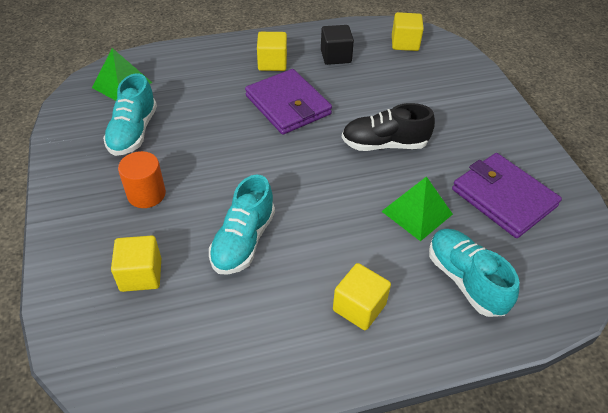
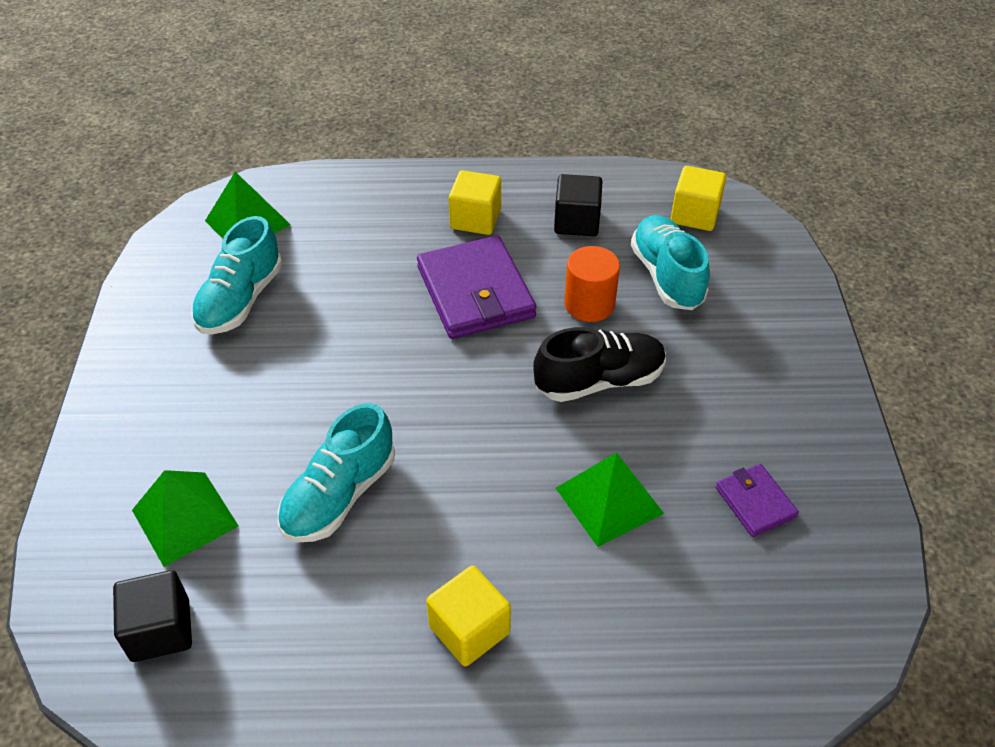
camera: 15 degrees right, 0 degrees up
yellow cube [111,236,161,292] -> green pyramid [132,470,239,567]
orange cylinder [118,151,166,208] -> orange cylinder moved to [564,246,620,322]
black shoe [342,103,435,151] -> black shoe turned 150 degrees clockwise [533,327,666,402]
turquoise shoe [429,229,520,317] -> turquoise shoe moved to [631,215,710,310]
purple wallet [452,153,562,238] -> purple wallet [716,464,799,537], size x0.51
none -> black cube [113,570,192,662]

